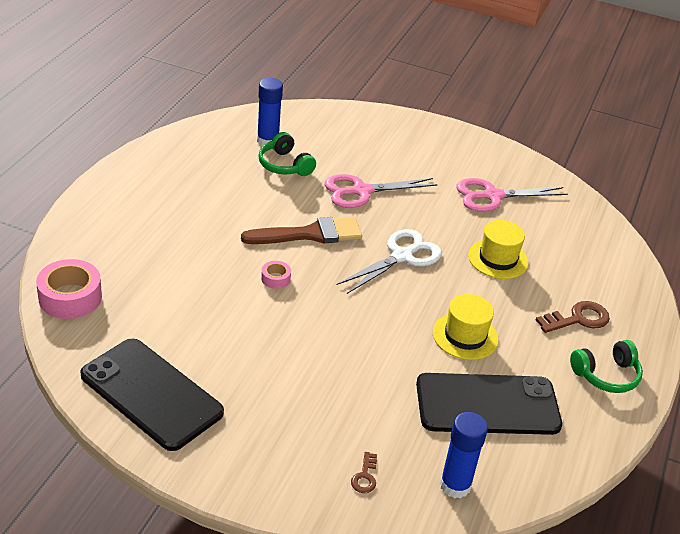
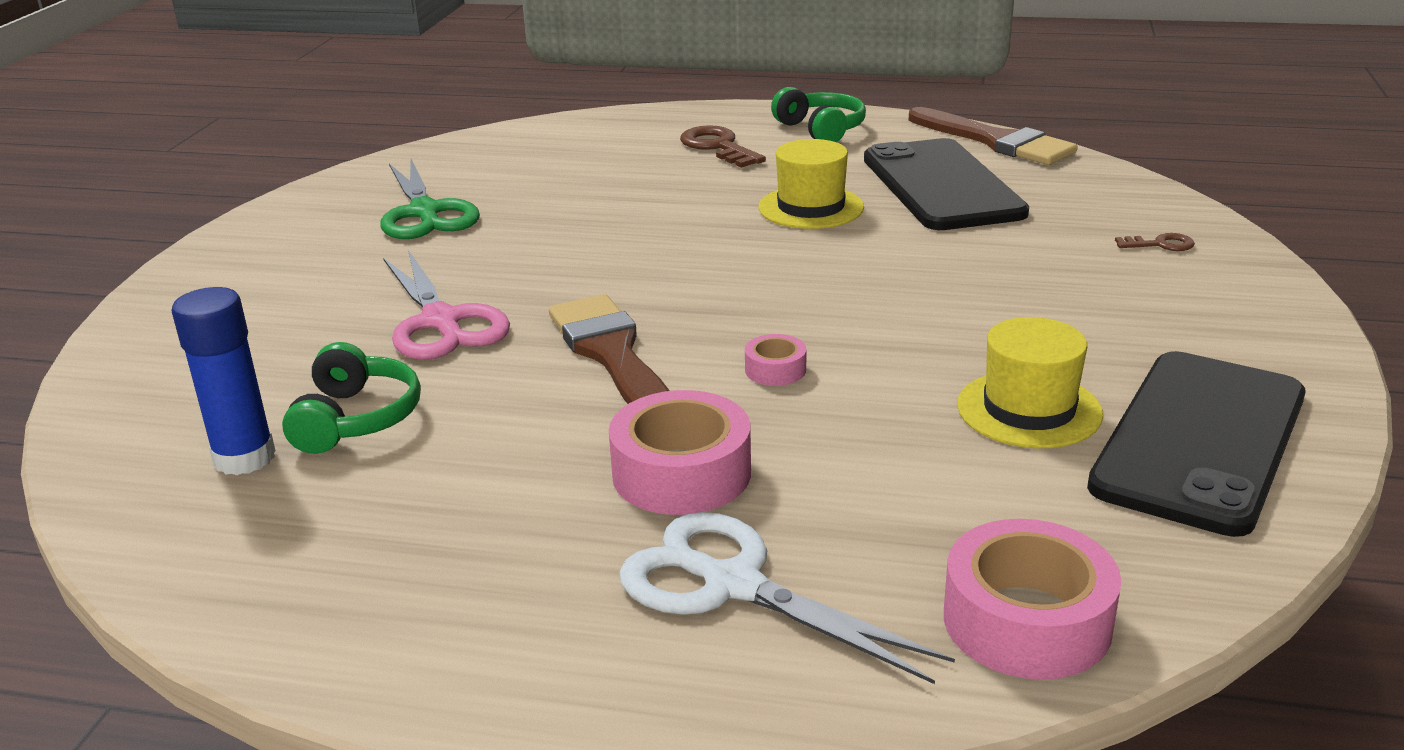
camera: 95 degrees left, 10 degrees down
green headphones [258,132,316,176] -> green headphones turned 45 degrees counterclockwise [282,342,421,454]
white scissors [337,229,442,294] -> white scissors moved to [619,512,955,684]
blue glue stick [440,412,488,498] -> none
pink scissors [456,178,568,212] -> green scissors [380,159,480,239]
yellow hat [468,220,529,279] -> yellow hat moved to [957,317,1103,448]
none -> pink tape [609,390,751,515]
none -> brown brush [909,107,1078,165]

